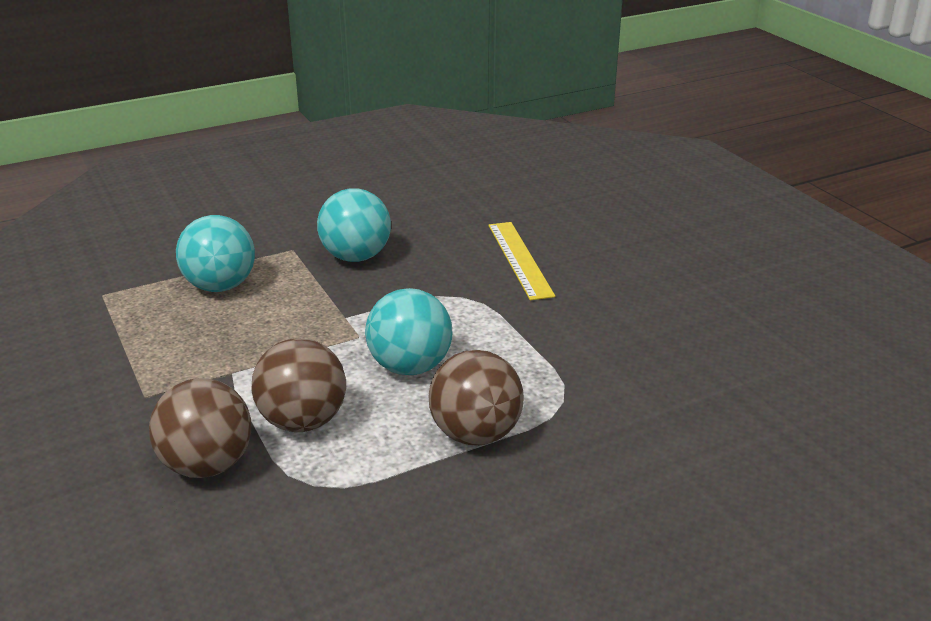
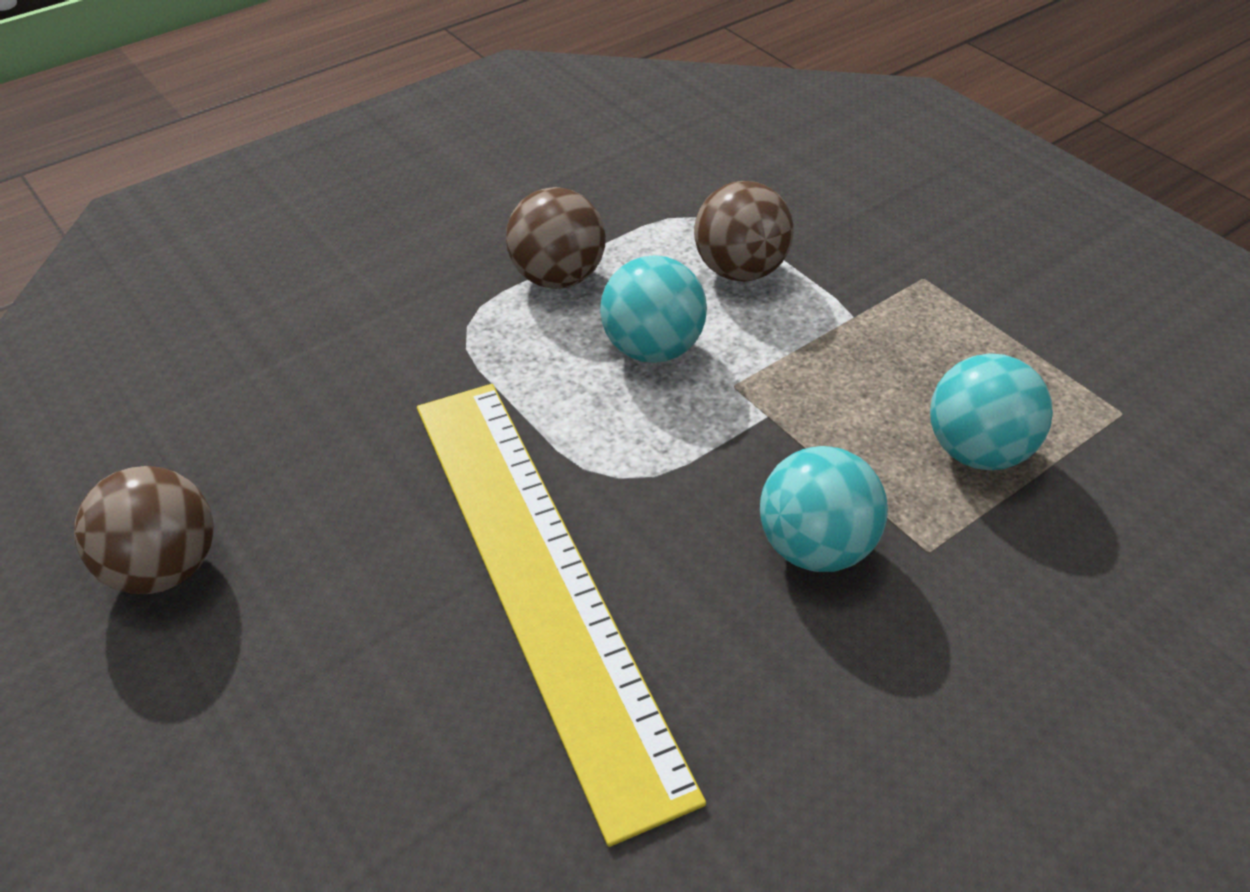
camera: 170 degrees right, 15 degrees up
brown ball [149,378,251,478] -> brown ball moved to [74,466,214,594]
yellow ruler [488,222,555,300] -> yellow ruler [417,384,706,847], size x2.13

